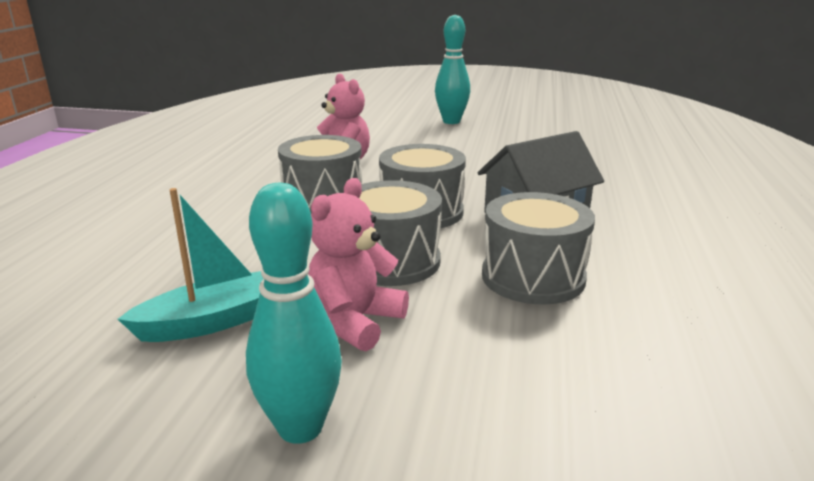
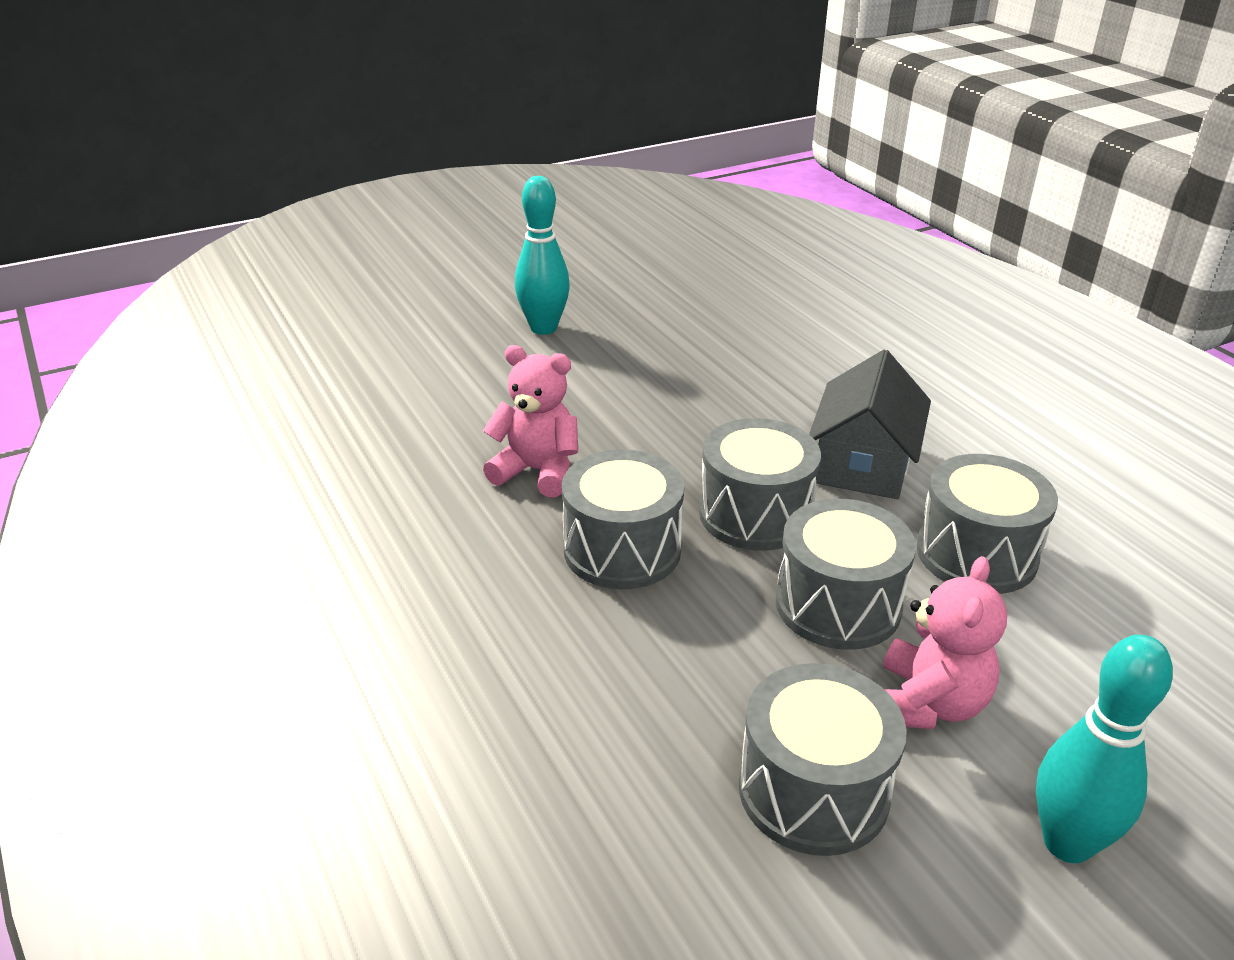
camera: 40 degrees left, 10 degrees up
turquoise boat [118,188,264,342] -> grey drum [739,663,907,856]
pink teddy bear [308,178,409,351] -> pink teddy bear turned 150 degrees counterclockwise [883,556,1007,729]

